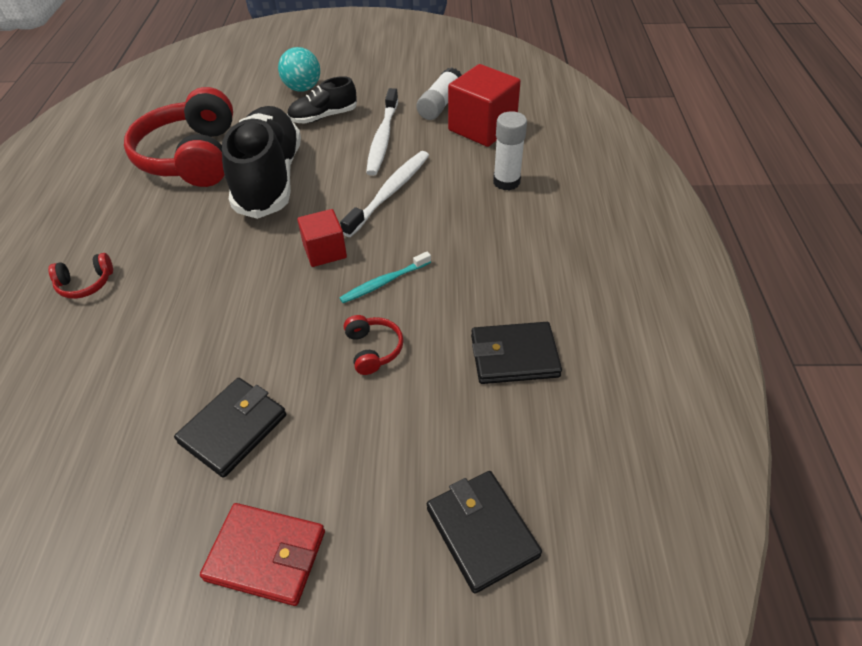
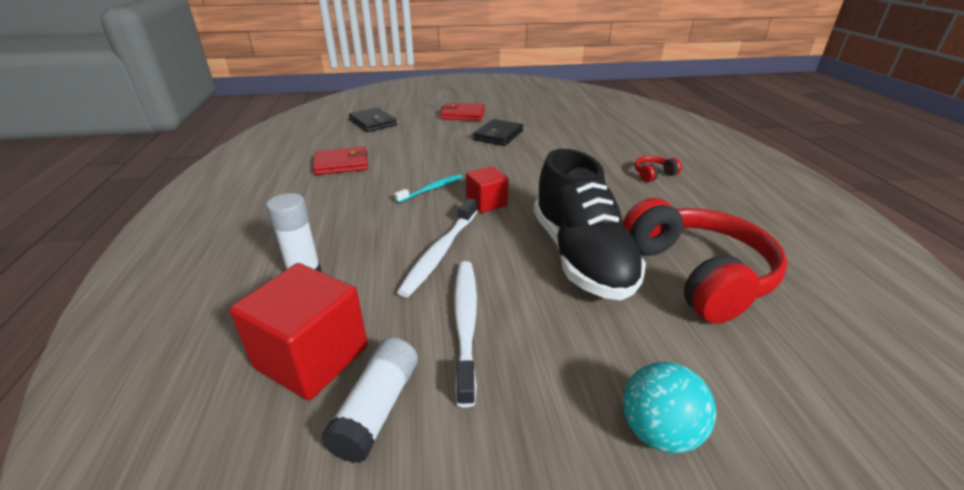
camera: 170 degrees right, 15 degrees down
black shoe [287,76,357,124] -> none
red headphones [344,315,404,375] -> none
black wallet [471,322,562,384] -> red wallet [313,147,368,175]

